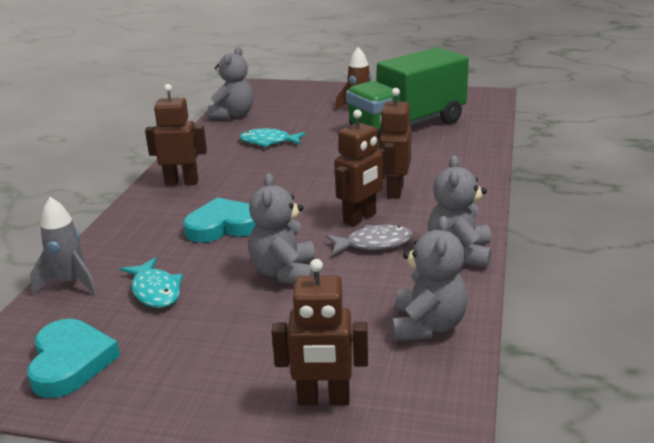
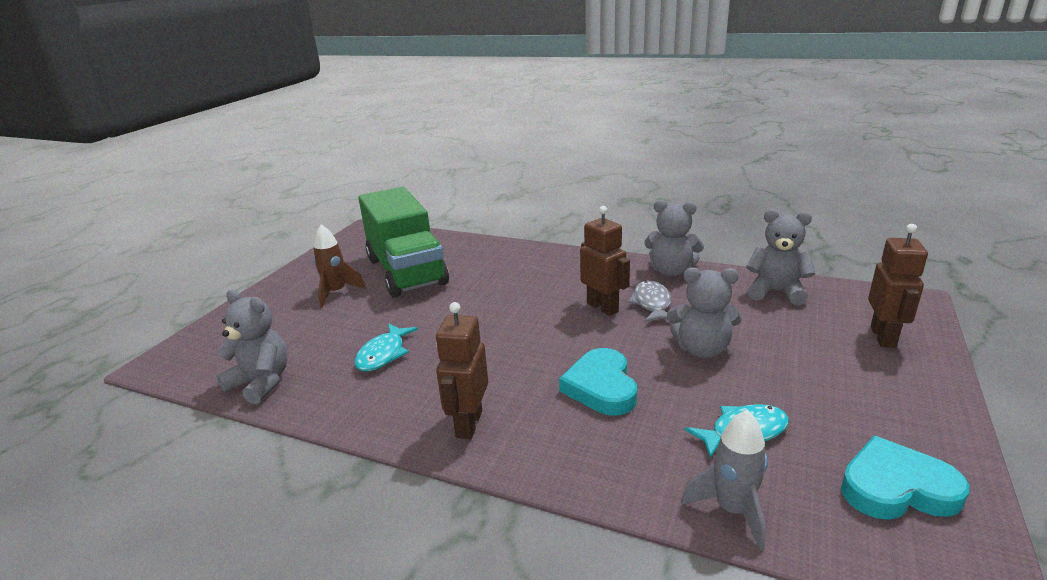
camera: 80 degrees left, 0 degrees up
brown robot [379,88,412,199] -> none

